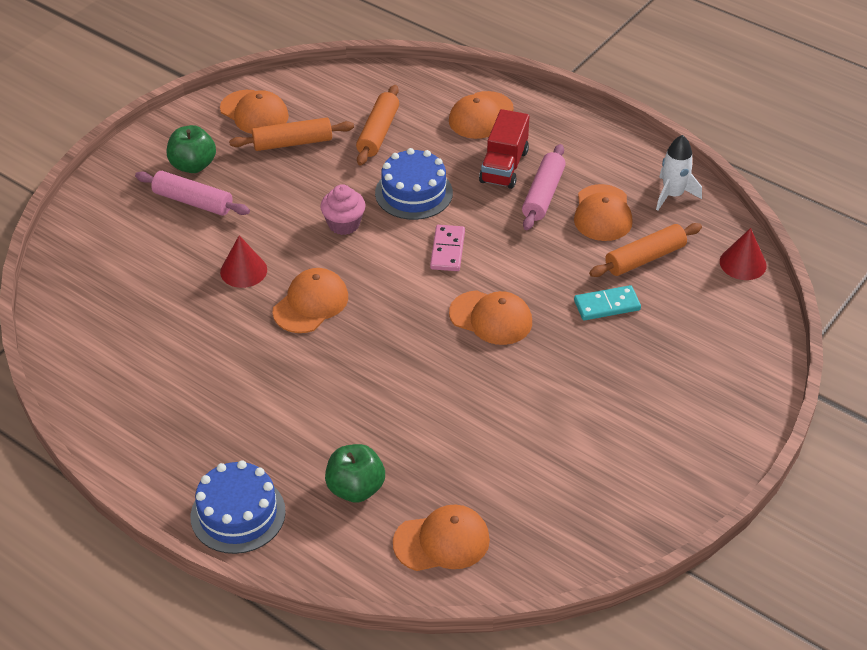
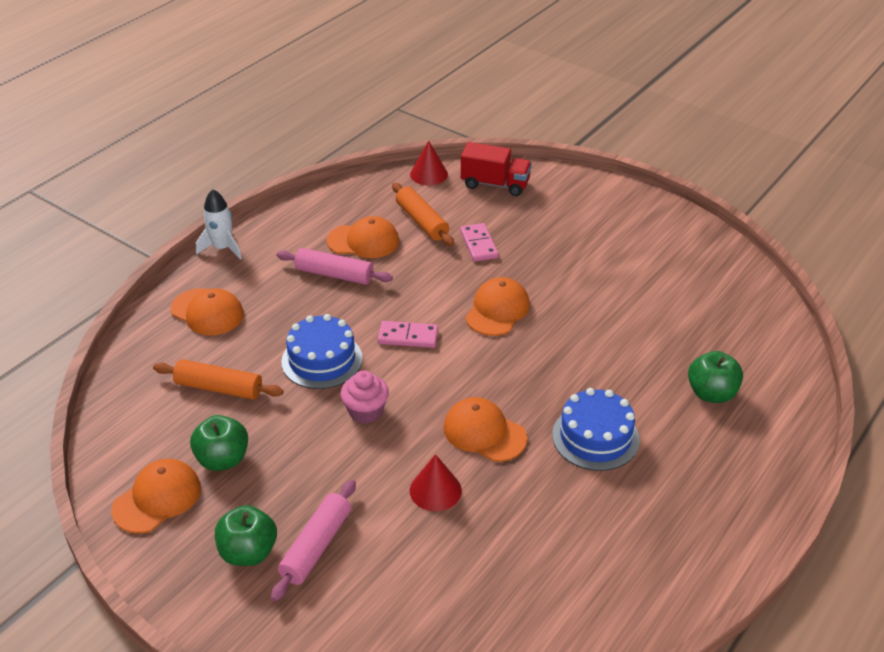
camera: 90 degrees left, 5 degrees down
blue cake [191,460,286,554] -> blue cake moved to [552,388,640,471]
orange rolling pin [229,118,354,151] -> green apple [190,415,248,471]
orange cap [393,505,490,571] -> none
red truck [479,109,530,189] -> red truck moved to [461,142,532,196]
turquoise domino [574,285,641,320] -> pink domino [460,223,499,262]
white rocket [656,135,702,211] -> white rocket moved to [196,189,242,259]

